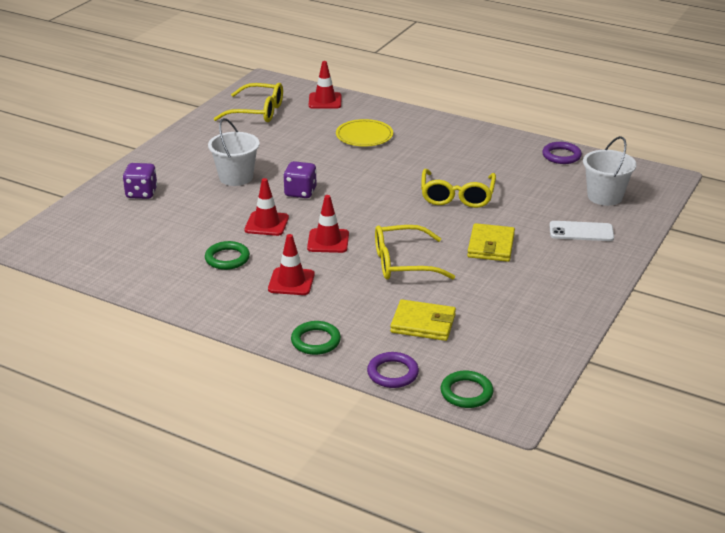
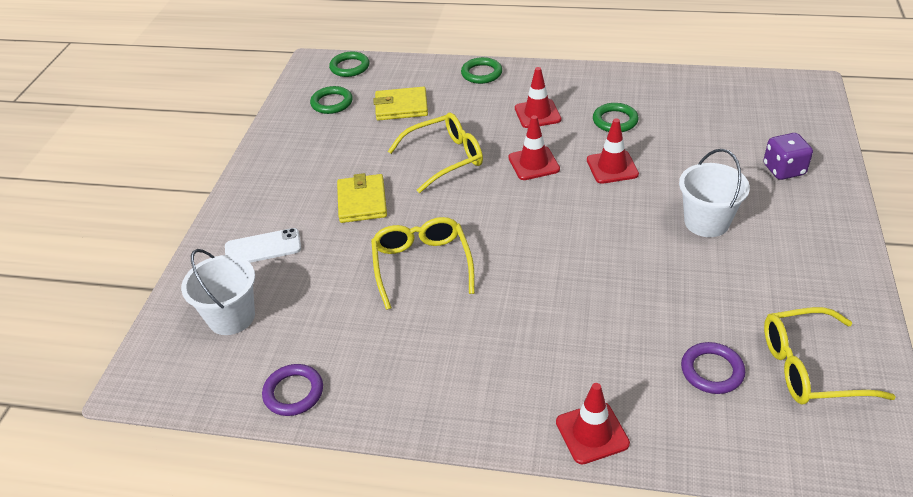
camera: 165 degrees right, 10 degrees up
purple dice [283,161,317,198] -> none
red traffic cone [309,61,342,109] -> red traffic cone moved to [556,383,630,464]
yellow plate [336,119,393,147] -> none
purple ring [367,352,419,388] -> purple ring moved to [681,342,745,394]
none -> green ring [310,86,353,114]

